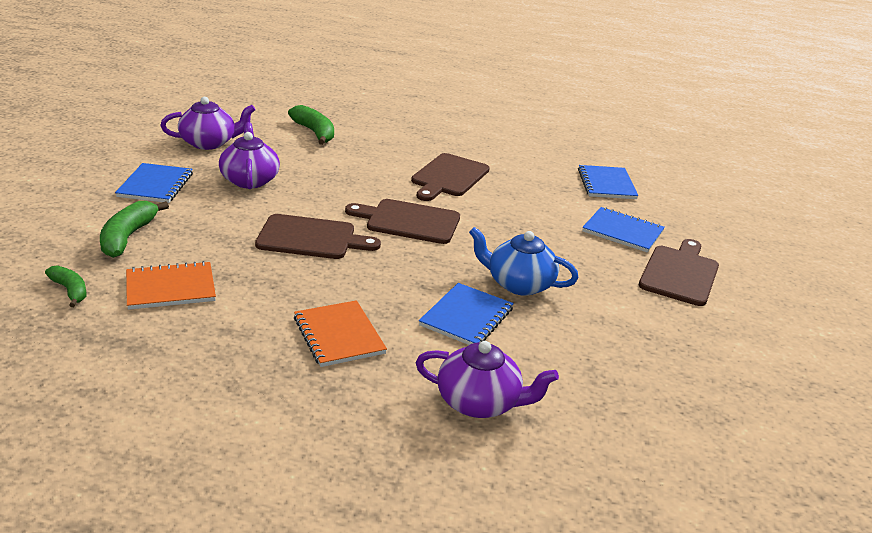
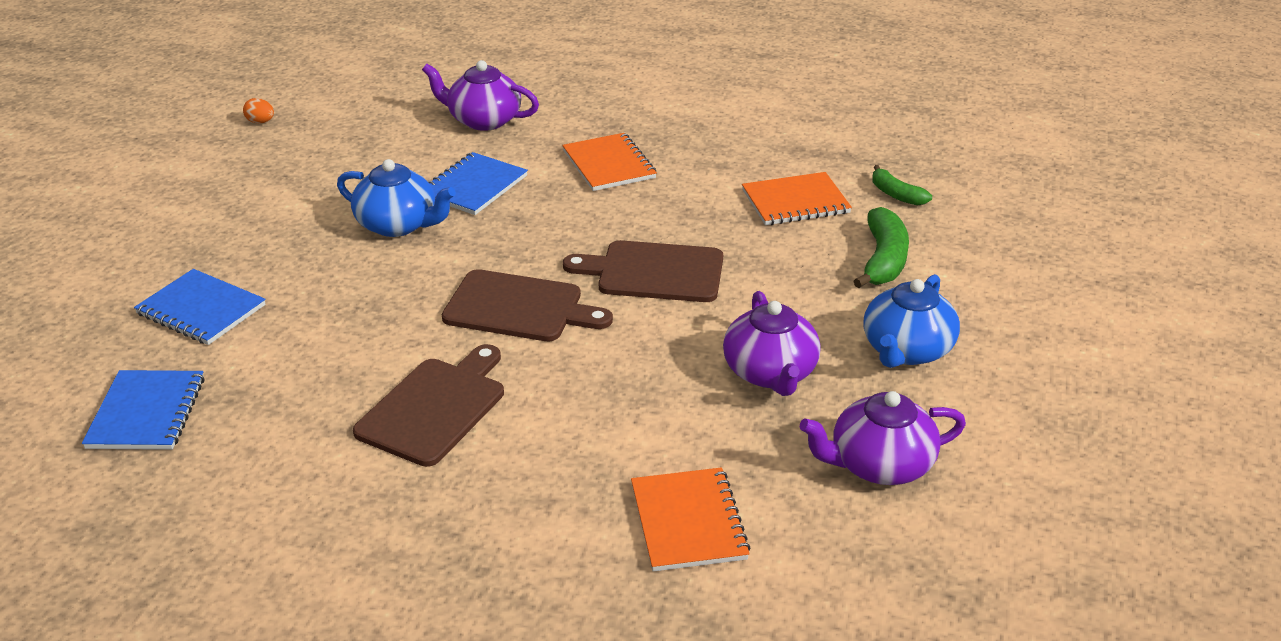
camera: 175 degrees left, 5 degrees up
blue notebook [115,163,193,203] -> blue teapot [863,274,960,368]
green banana [288,105,334,145] -> orange notebook [631,467,751,572]
brown cutting board [639,239,719,306] -> none
none -> orange egg [243,98,274,123]

